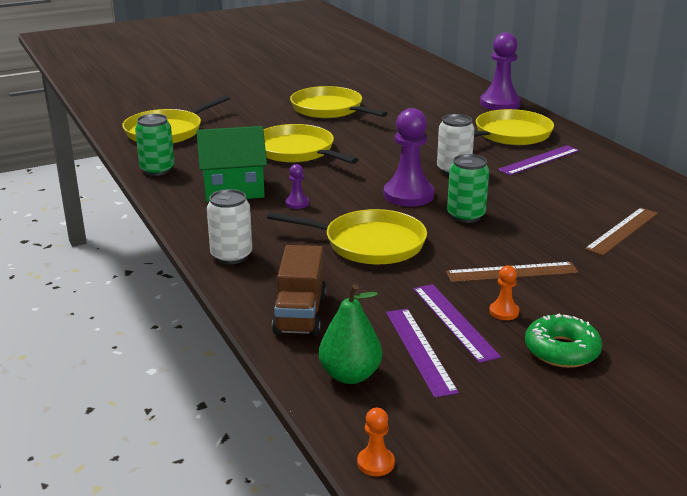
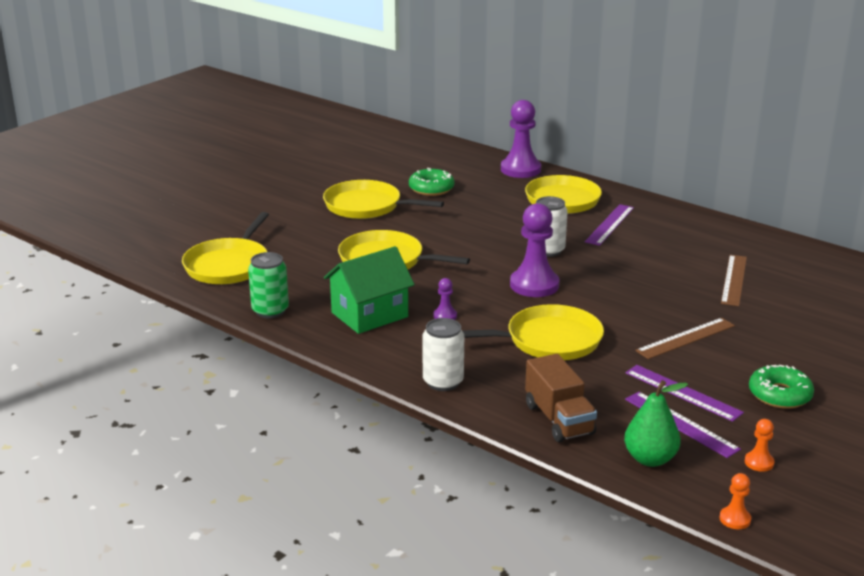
camera: 25 degrees left, 0 degrees up
green can [447,154,489,223] -> none
orange pawn [489,265,519,320] -> orange pawn moved to [745,419,774,472]
none -> green donut [409,168,455,196]

